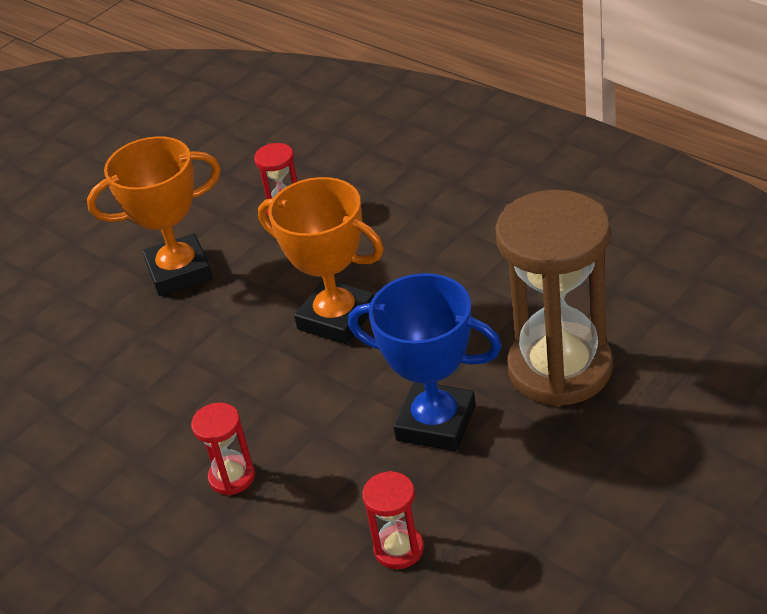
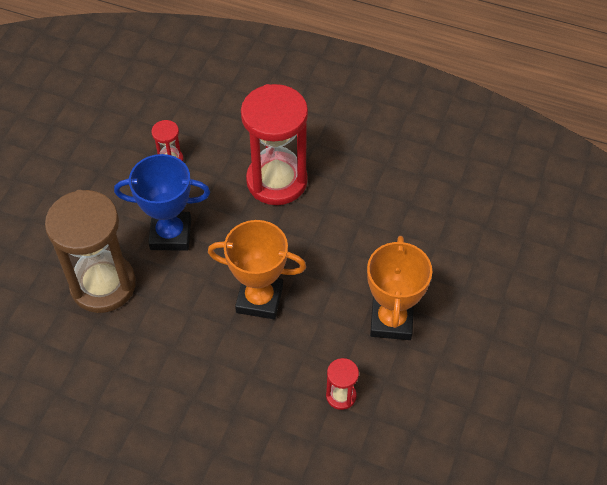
camera: 155 degrees right, 15 degrees up
orange trophy [87,136,221,296] -> orange trophy turned 45 degrees counterclockwise [367,236,432,340]
red hourglass [191,403,255,495] -> red hourglass [241,84,308,205], size x2.30

